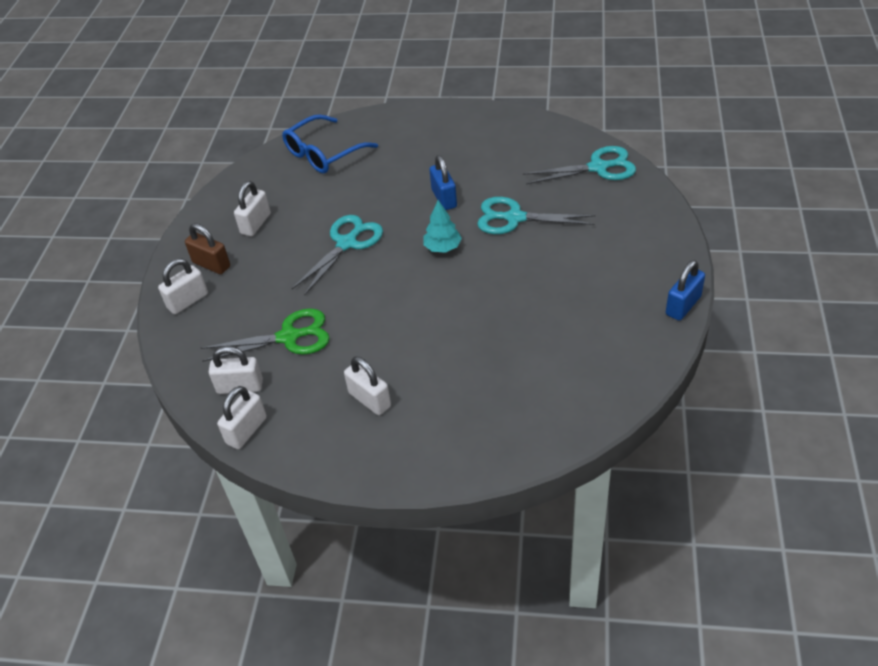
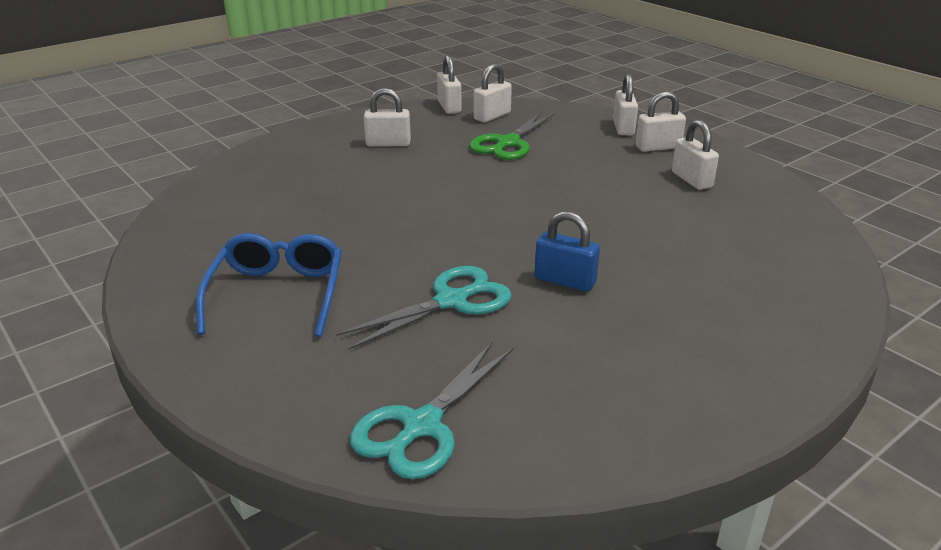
camera: 130 degrees right, 15 degrees down
brown padlock [185,223,230,274] -> white padlock [635,91,686,152]
blue glasses [282,115,378,173] -> blue glasses moved to [196,233,342,337]
turquoise scissors [292,215,383,296] -> none
turquoise tree [423,200,462,253] -> none
blue padlock [666,260,705,321] -> none

